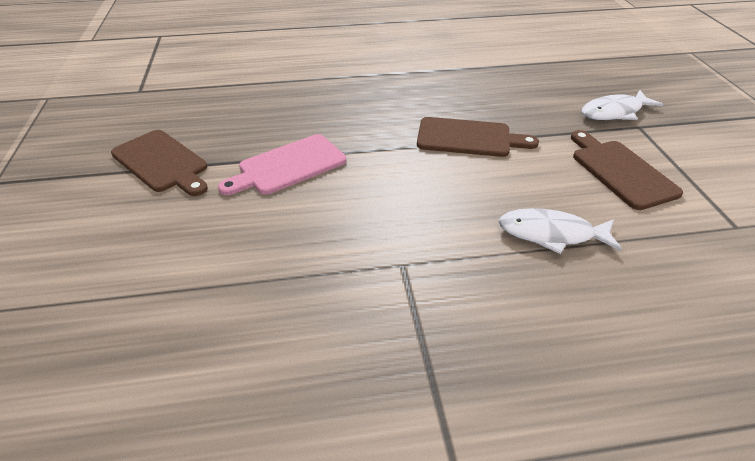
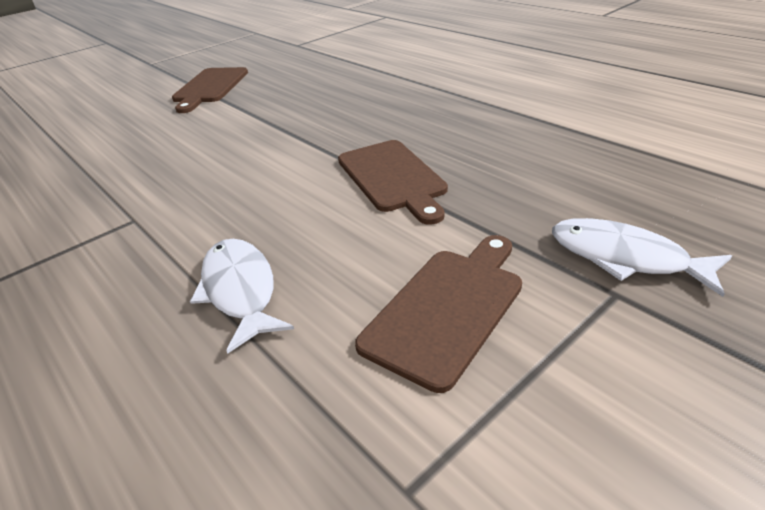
camera: 60 degrees right, 5 degrees down
pink cutting board [218,134,346,195] -> none

